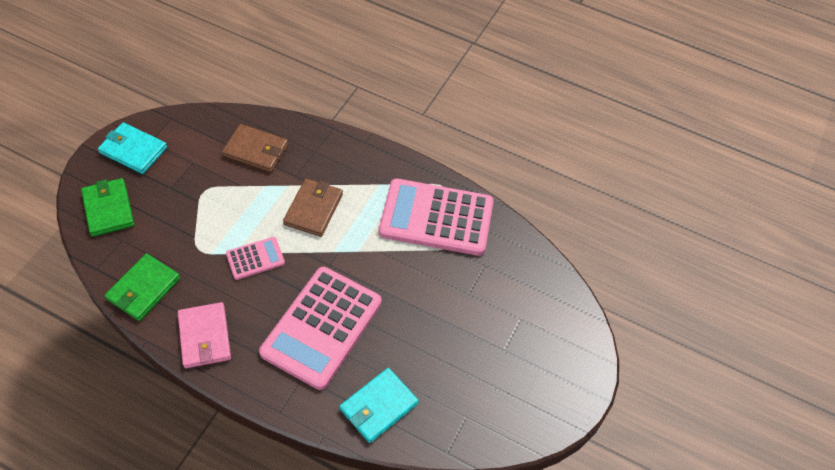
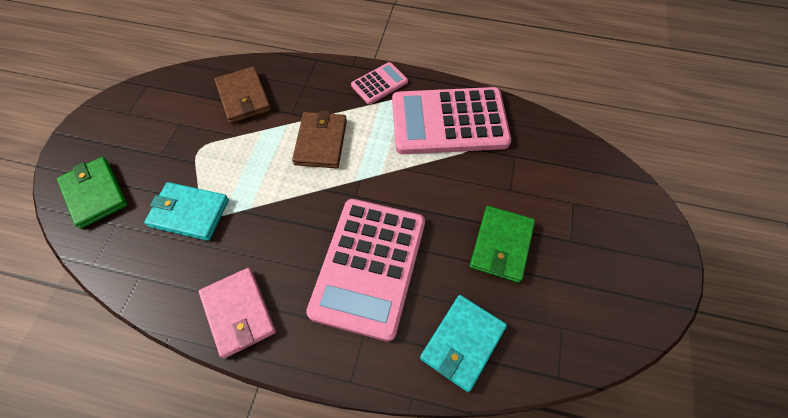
camera: 10 degrees left, 5 degrees up
turquoise wallet [98,122,167,174] -> turquoise wallet moved to [144,182,229,241]
green wallet [105,253,180,321] -> green wallet moved to [470,206,535,283]
brown wallet [222,124,288,172] -> brown wallet turned 60 degrees clockwise [214,67,271,123]
pink calculator [226,237,285,280] -> pink calculator moved to [351,62,408,105]

